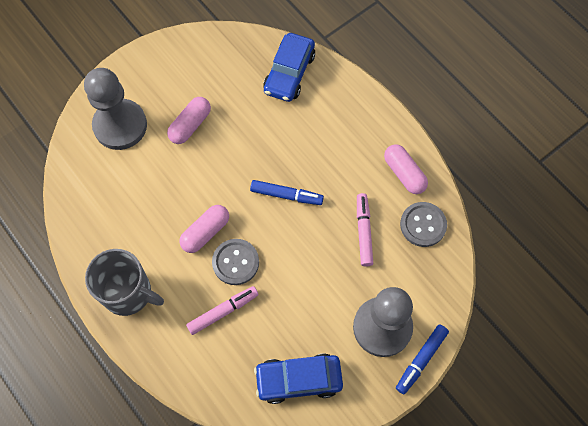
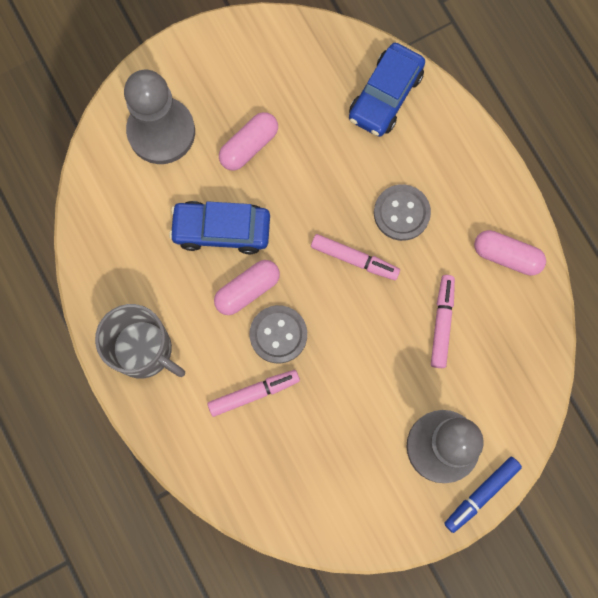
camera: 10 degrees right, 10 degrees up
blue marker [250,180,324,205] -> pink marker [311,234,400,280]
blue car [254,353,343,404] -> blue car moved to [169,201,270,254]
pink capsule [384,144,428,194] -> pink capsule turned 45 degrees counterclockwise [474,230,546,276]
grey button [400,202,447,247] -> grey button moved to [374,184,431,241]

